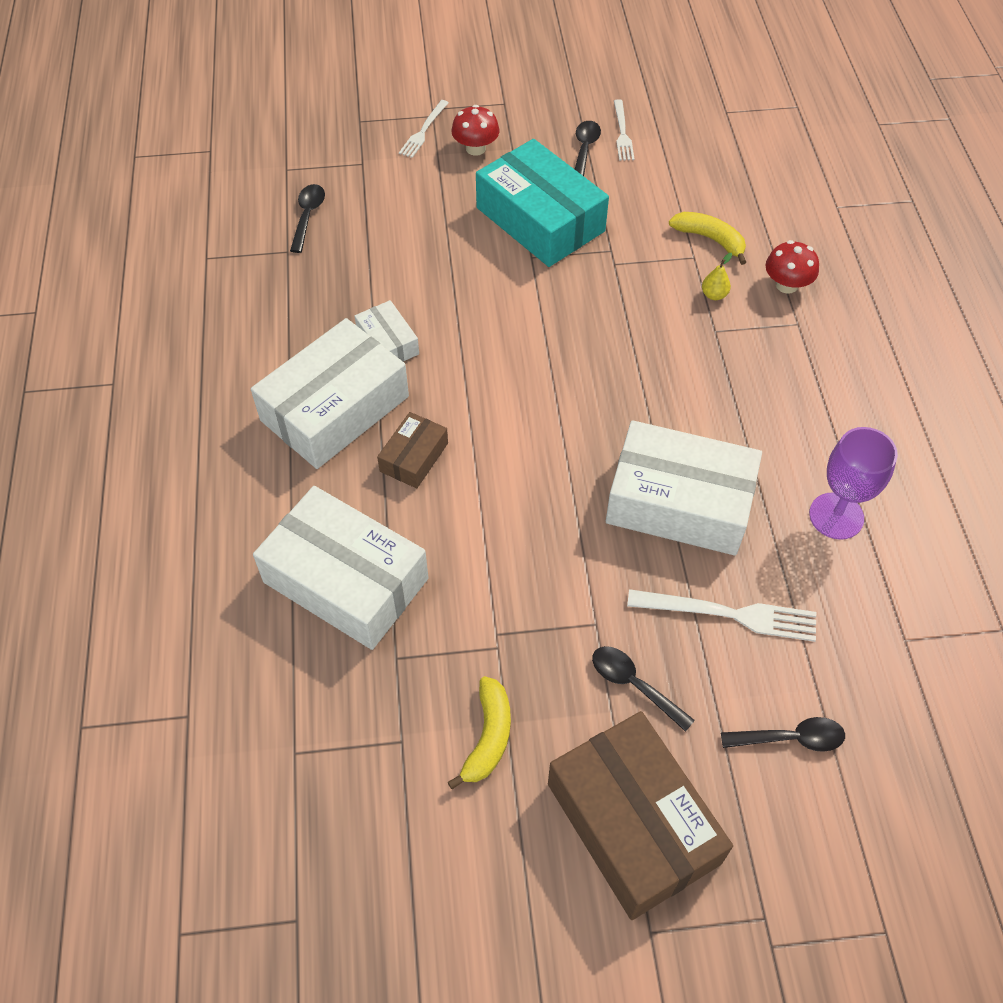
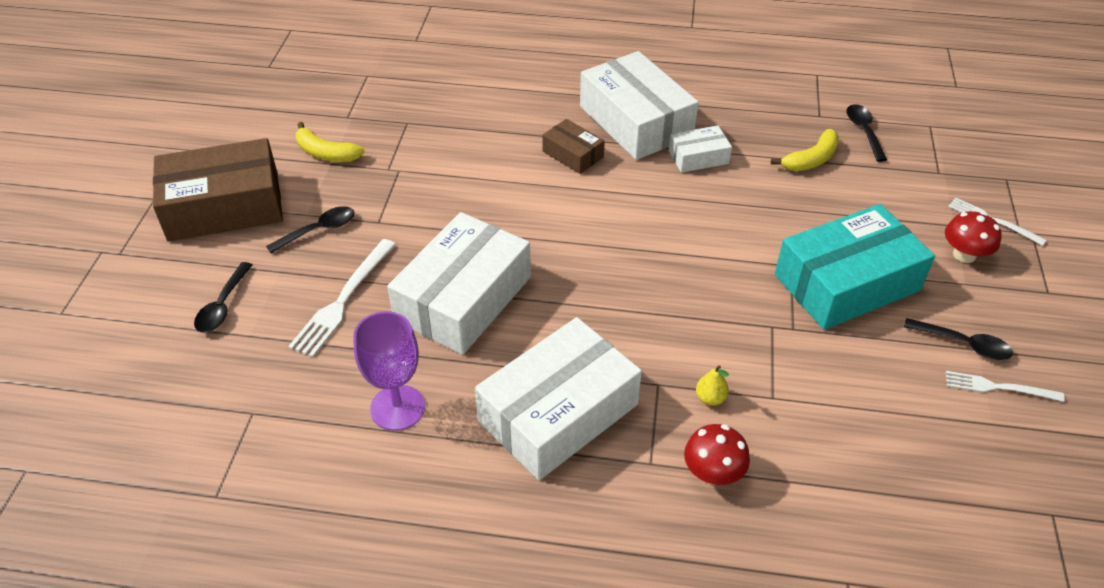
camera: 105 degrees right, 10 degrees down
white box [253,486,429,650] -> white box moved to [475,317,642,480]
black spoon [290,184,325,253] -> black spoon turned 120 degrees counterclockwise [846,104,887,162]
yellow banana [669,212,746,265] -> yellow banana moved to [771,129,839,171]

